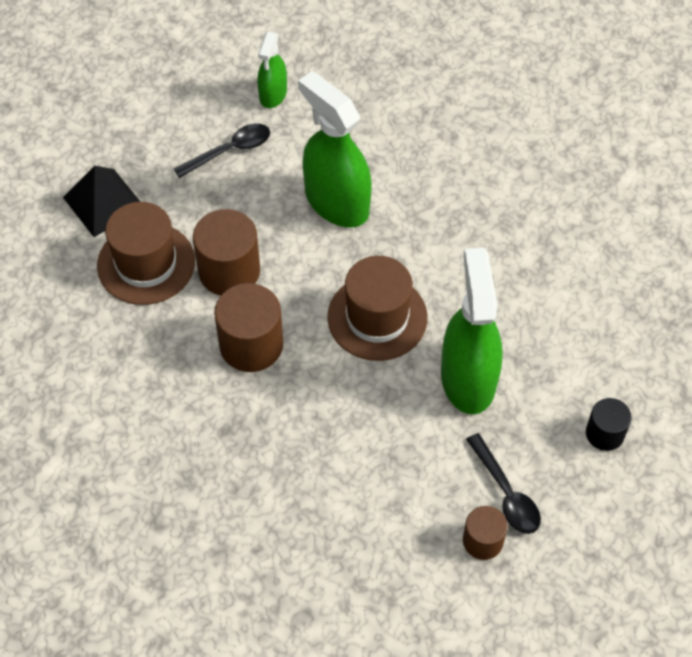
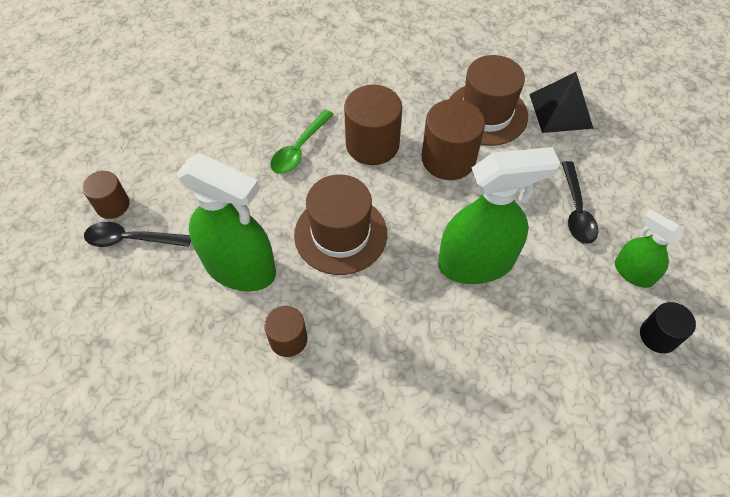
camera: 120 degrees right, 0 degrees up
black cylinder [586,398,632,451] -> black cylinder moved to [640,302,696,353]
none -> brown cylinder [264,306,308,357]
none -> green spoon [270,109,334,174]

